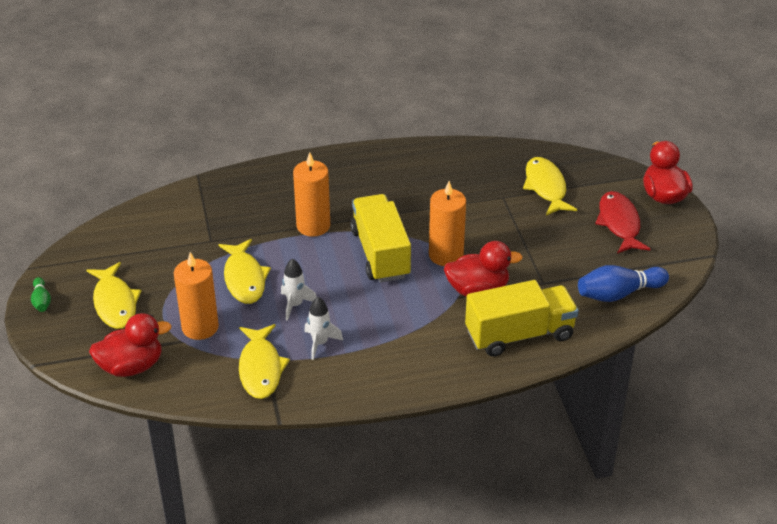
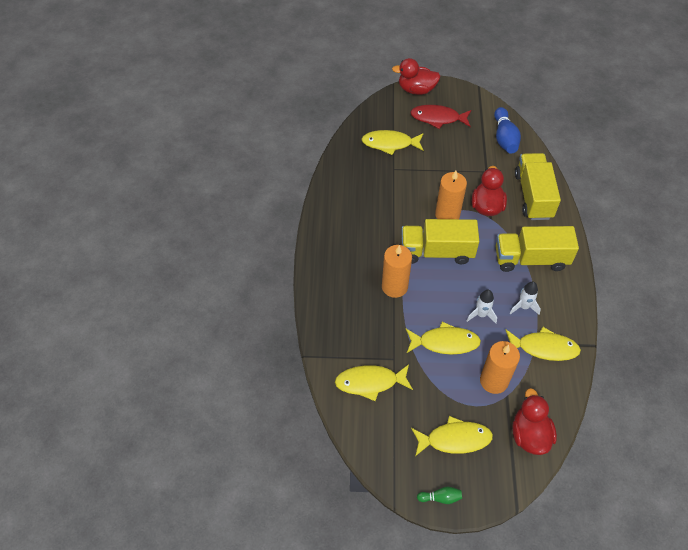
camera: 75 degrees left, 15 degrees up
none -> yellow fish [335,364,413,401]
none -> yellow truck [496,226,579,272]

